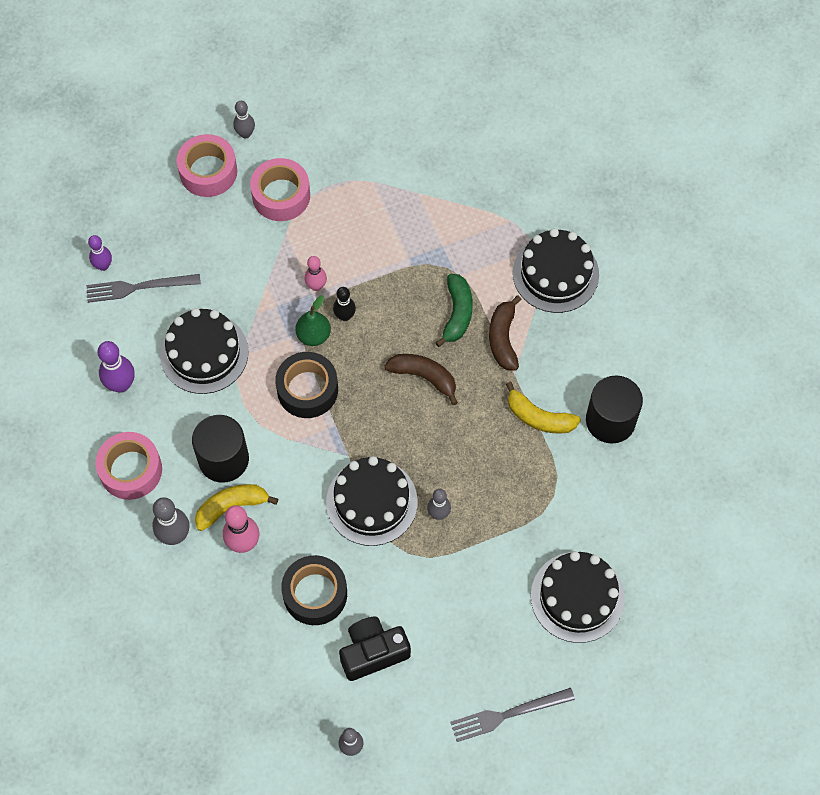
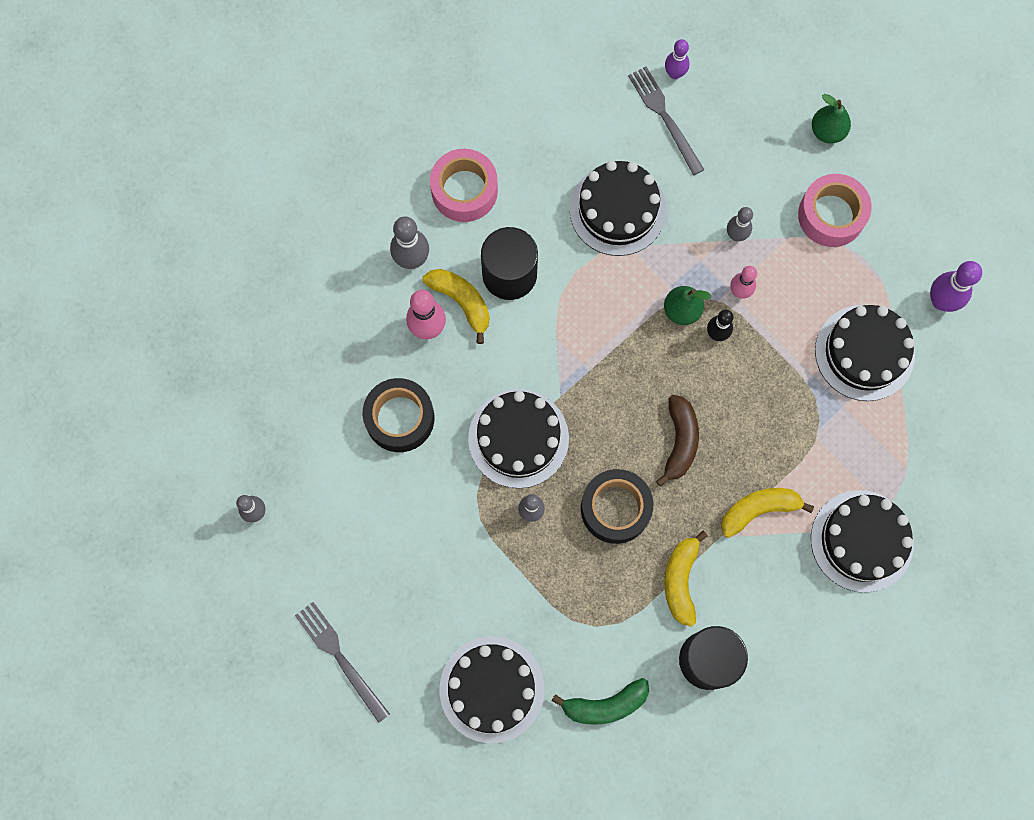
camera: 70 degrees right, 10 degrees up
purple bowling pin [98,341,135,393] -> purple bowling pin moved to [930,261,982,312]
pink tape [177,134,237,197] -> green pear [812,94,851,144]
grey bowling pin [233,101,255,138] -> grey bowling pin moved to [727,207,753,241]
black tape [275,352,338,418] -> black tape moved to [581,469,653,544]
black camera [339,617,411,681] -> none
green banana [435,274,473,347] -> green banana moved to [552,678,649,725]
brown banana [489,295,522,371] -> yellow banana [721,488,814,538]
none -> black cake [815,305,915,401]

